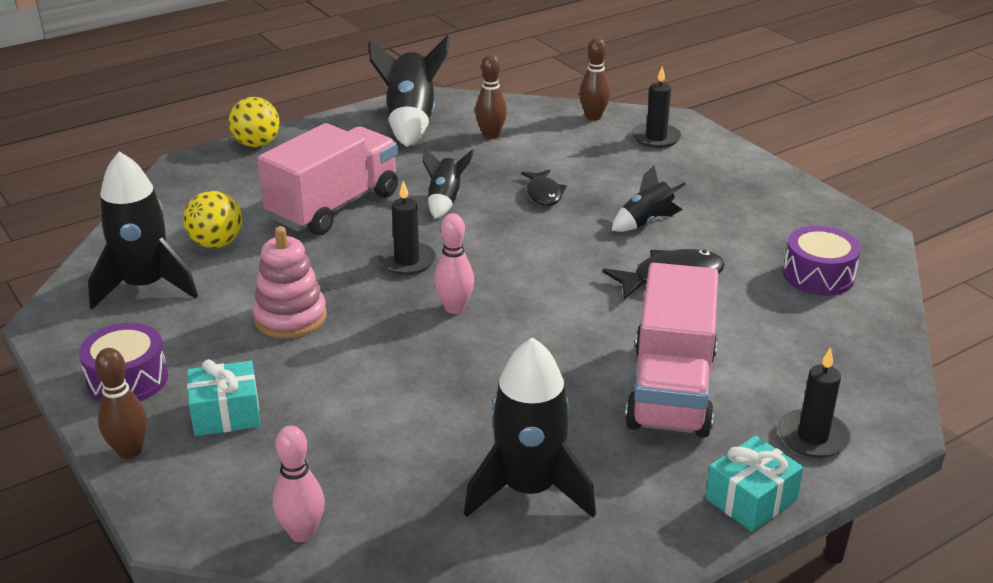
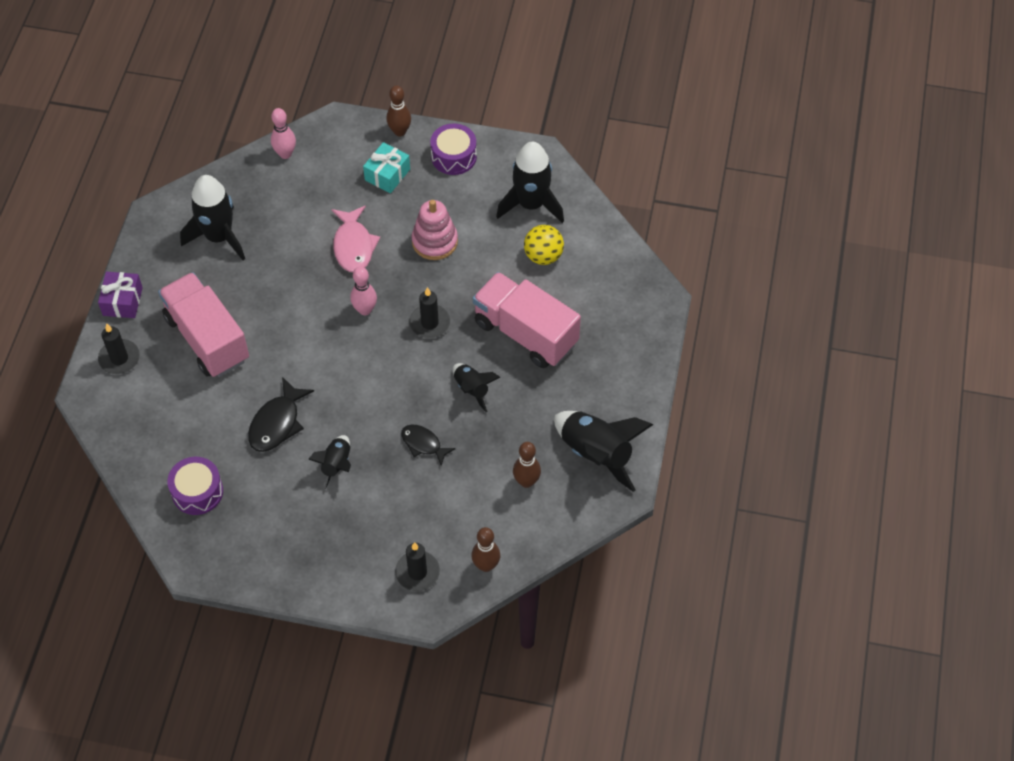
camera: 135 degrees right, 25 degrees up
yellow ball [229,97,280,147] -> none
pink truck [257,123,398,235] -> pink truck turned 135 degrees clockwise [473,272,581,368]
turquoise gift [705,436,804,532] -> purple gift [98,272,143,318]
none -> pink fish [331,206,380,272]

